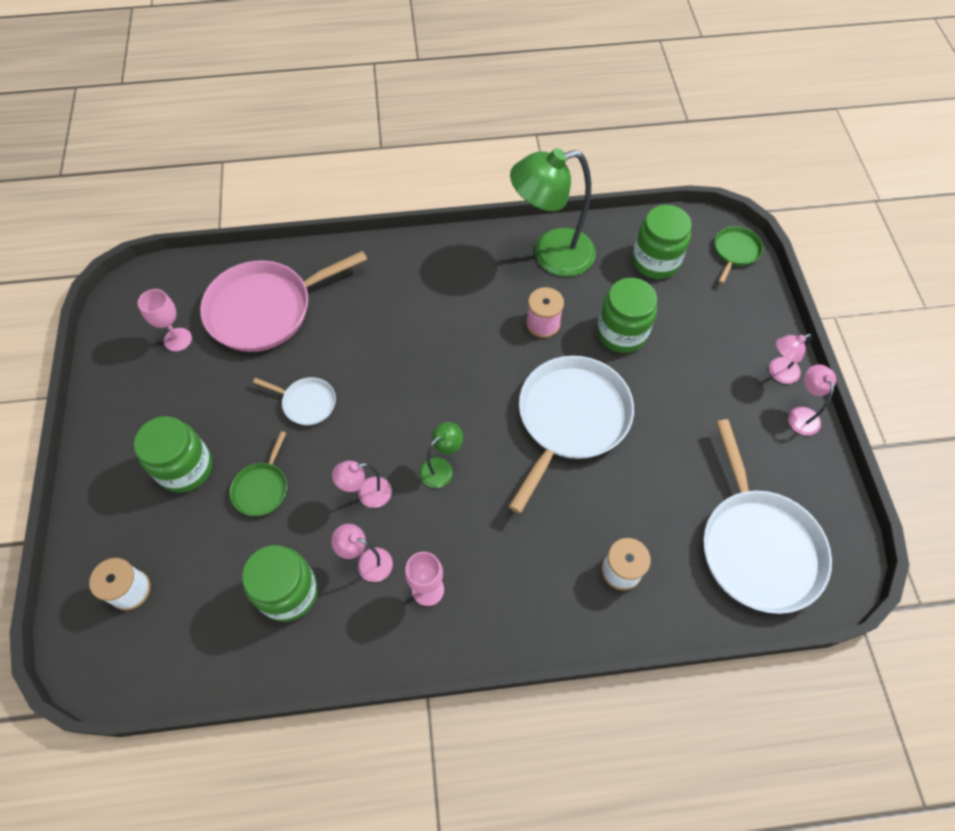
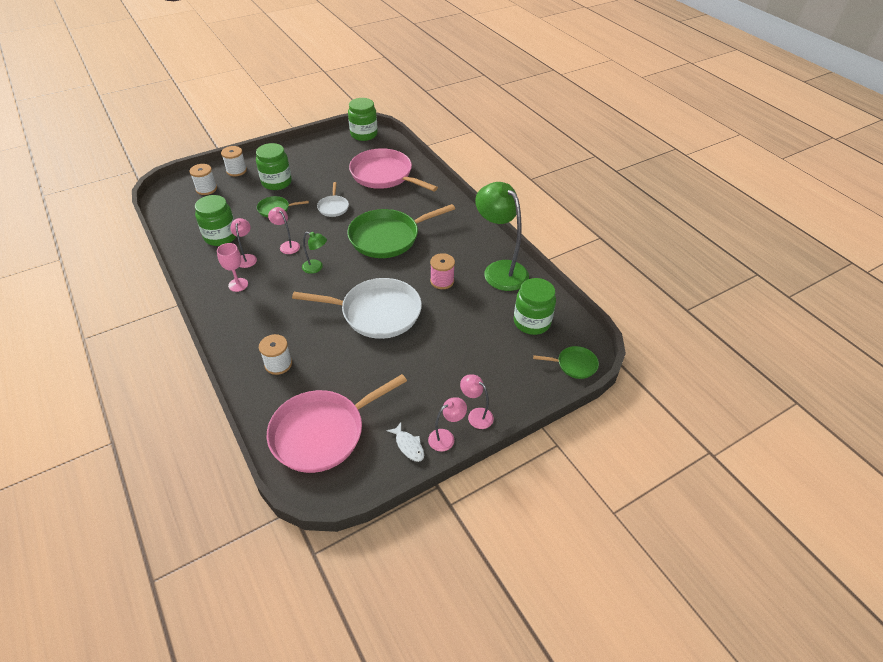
camera: 65 degrees right, 15 degrees down
pink goblet [138,289,192,352] -> none
green jar [597,278,657,353] -> green jar moved to [348,98,378,141]
white pan [703,419,832,614] -> pink pan [267,374,407,473]
none -> white spool [221,146,247,176]
none -> green pan [347,204,455,258]
none -> white fish [386,423,424,462]

